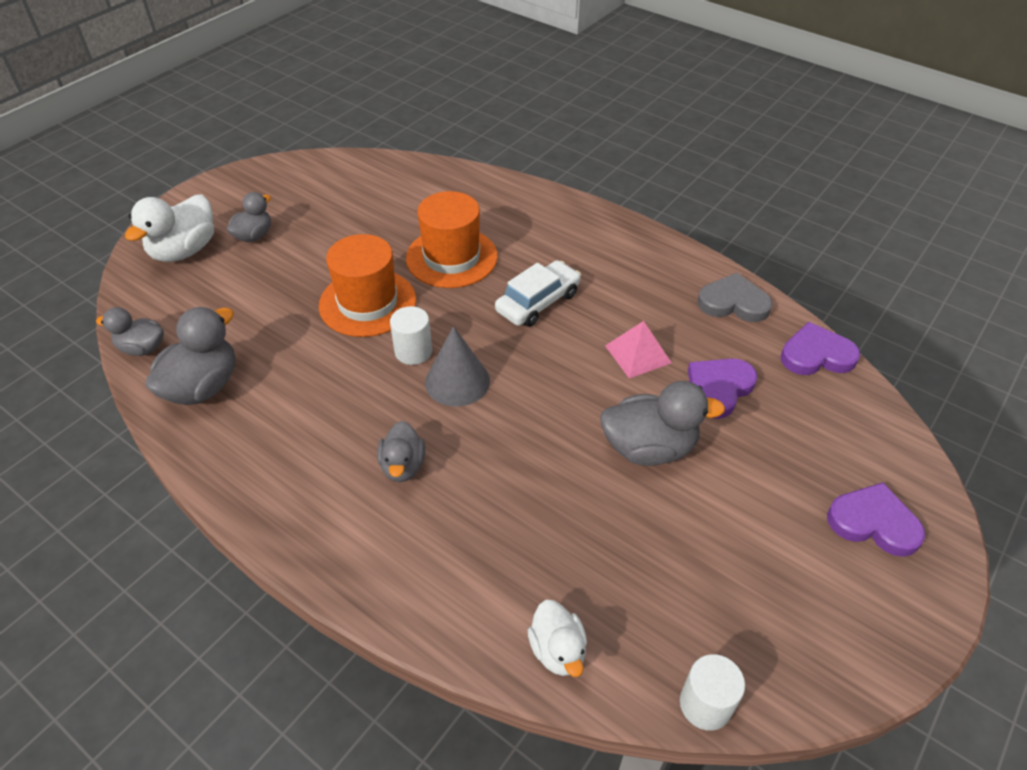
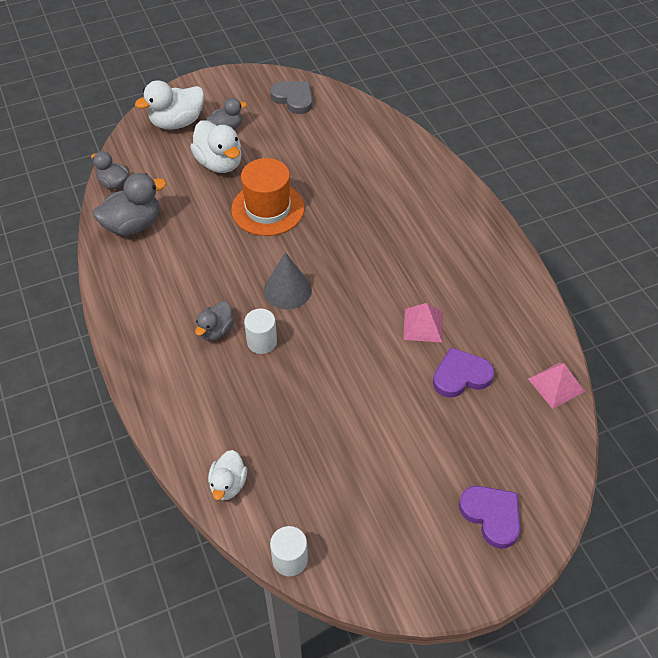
camera: 30 degrees right, 5 degrees up
white cylinder [390,306,432,365] -> white cylinder moved to [244,309,277,354]
orange hat [406,191,498,288] -> none
white car [495,260,581,327] -> none
grey duck [600,381,725,466] -> none
grey heart [697,273,773,322] -> grey heart moved to [270,81,313,114]
purple heart [781,322,860,375] -> pink pyramid [528,362,585,409]
none -> white duck [190,120,242,173]

